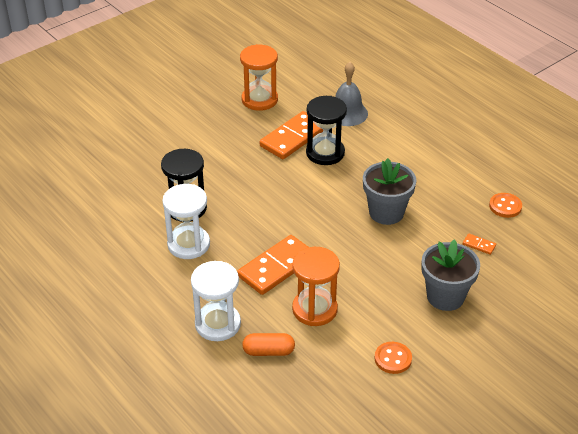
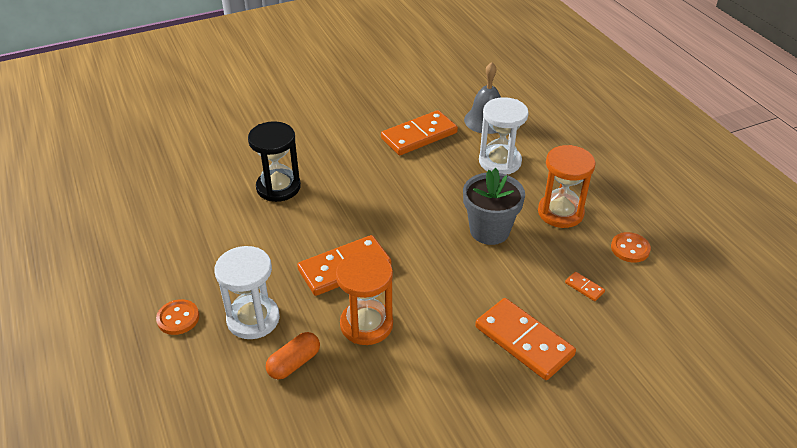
camera: 15 degrees right, 0 degrees up
white hourglass [162,184,210,259] -> white hourglass moved to [479,97,529,175]
orange hourglass [240,44,278,111] -> orange hourglass moved to [538,145,596,228]
orange capsule [242,333,295,356] -> orange capsule turned 60 degrees counterclockwise [266,332,320,379]
black hourglass [306,96,347,165] -> none
orange button [374,342,412,374] -> orange button moved to [156,299,199,335]
grey flower pot [421,240,480,311] -> orange domino [475,298,576,380]

